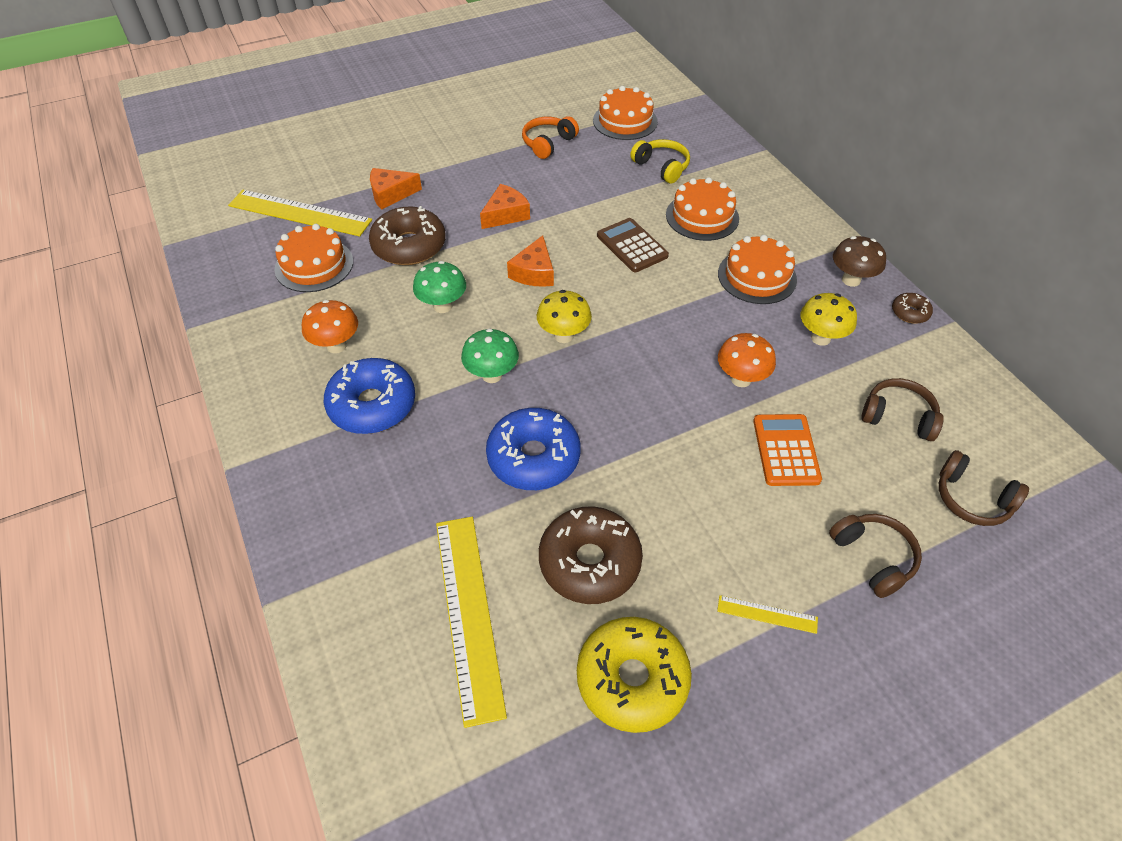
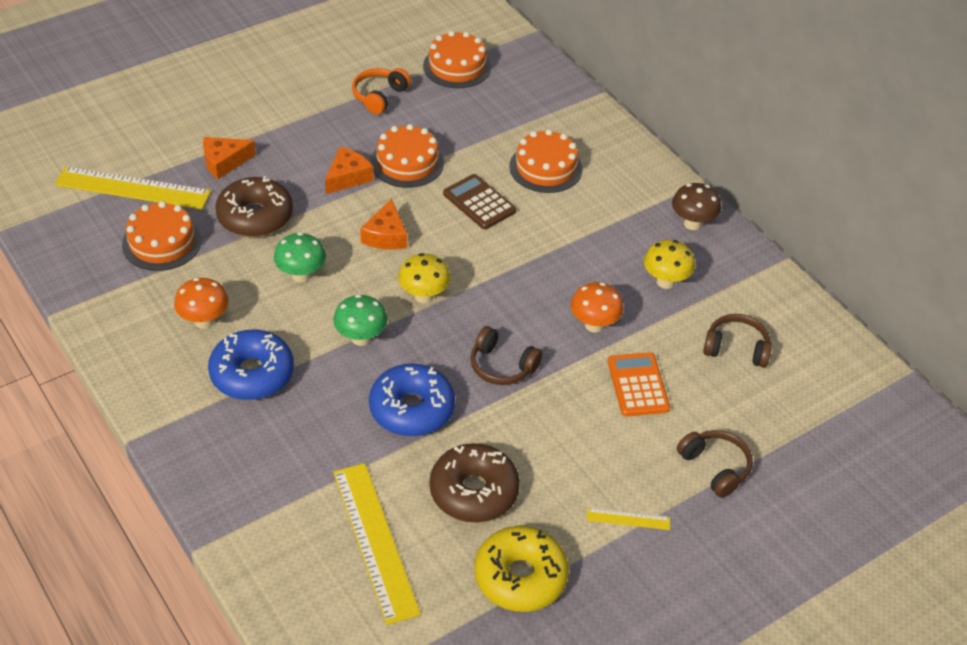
camera: 10 degrees left, 5 degrees down
yellow headphones [630,139,690,184] -> none
orange cake [718,235,797,304] -> orange cake moved to [371,124,444,188]
brown donut [892,293,933,324] -> none
brown headphones [939,450,1029,526] -> brown headphones moved to [470,326,542,385]

